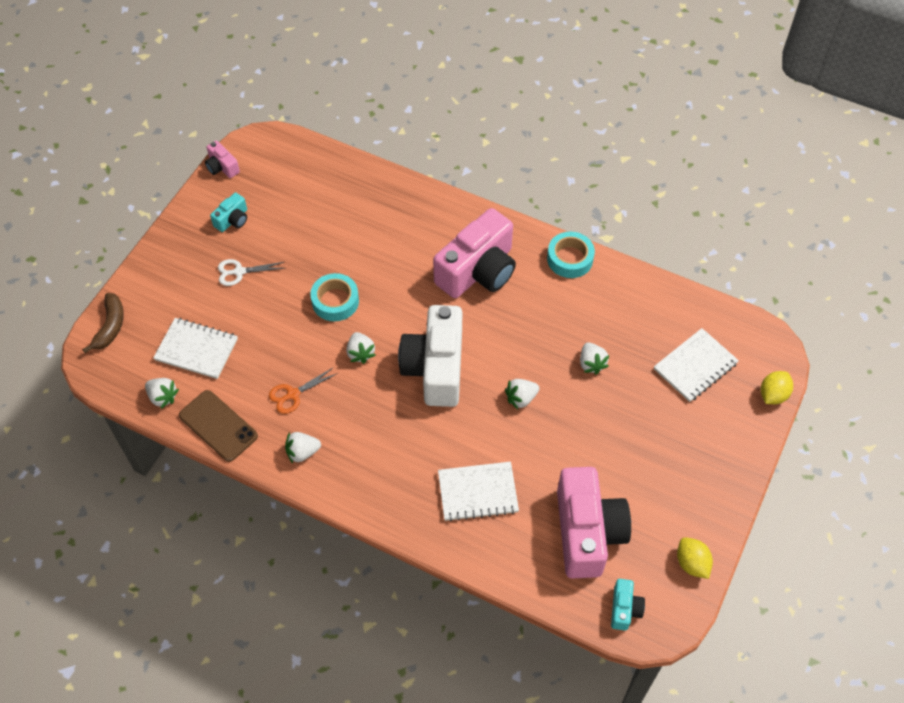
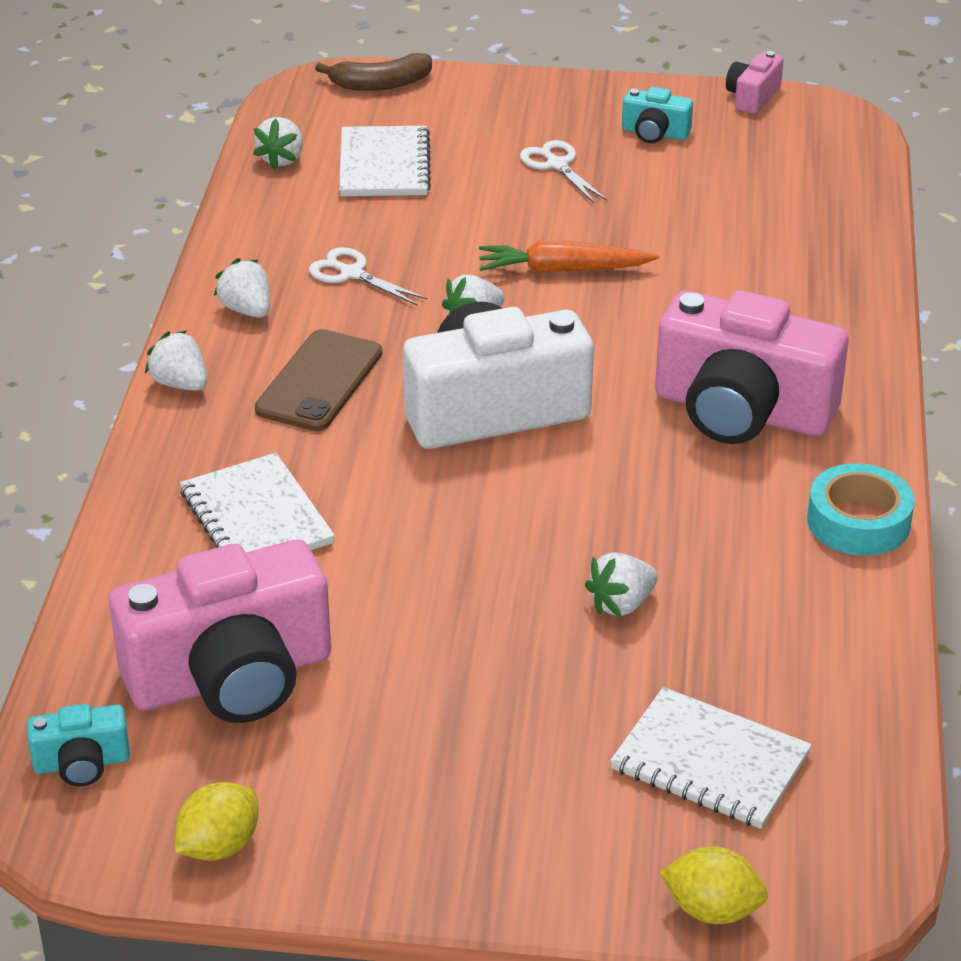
camera: 70 degrees right, 20 degrees down
brown phone [179,390,258,462] -> brown phone moved to [255,329,382,431]
orange scissors [269,367,338,414] -> white scissors [309,247,428,305]
turquoise tape [310,273,359,321] -> orange carrot [479,241,659,273]
white strawberry [505,379,539,410] -> white strawberry moved to [145,331,207,391]

